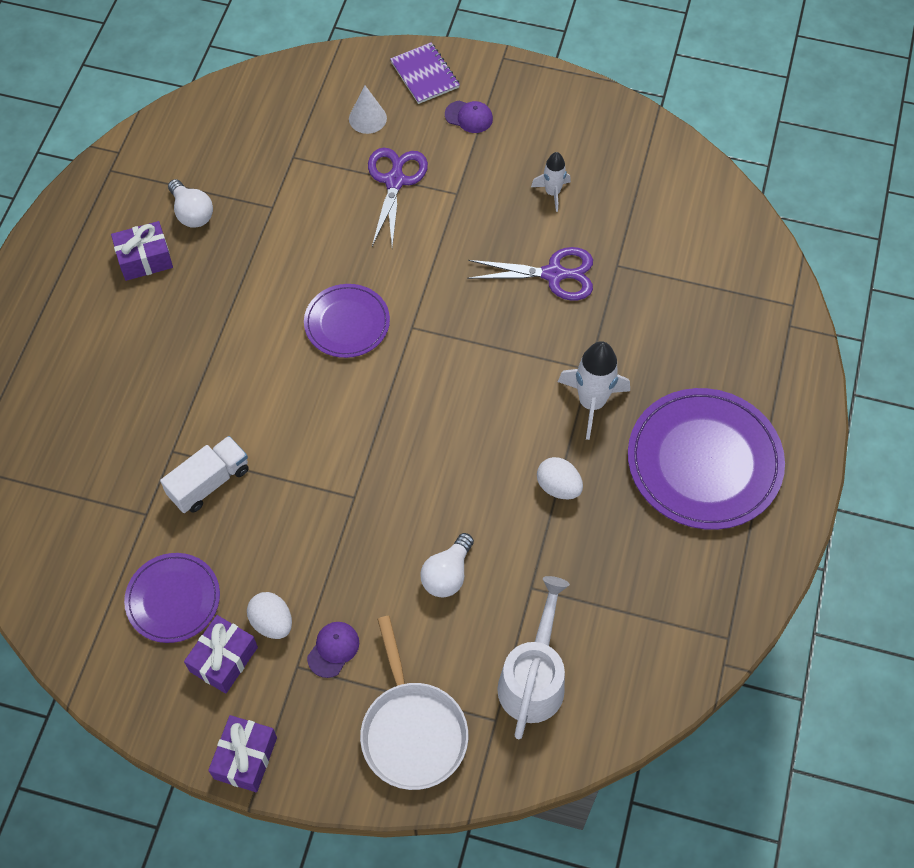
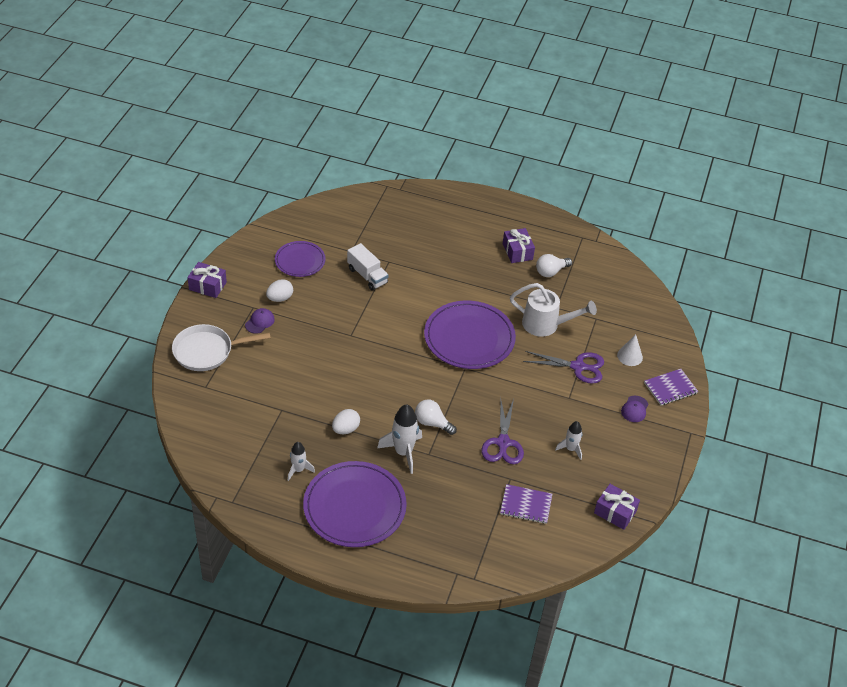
camera: 90 degrees right, 15 degrees down
purple gift [184,615,258,694] -> purple gift moved to [594,484,640,530]
purple plate [304,284,390,358] -> purple plate [424,301,516,369], size x1.72
purple cap [307,622,359,678] -> purple cap turned 90 degrees counterclockwise [245,308,275,334]
white light bulb [420,533,474,598] -> white light bulb moved to [415,400,457,435]
white watering can [497,576,570,739] -> white watering can moved to [510,283,597,337]
none -> white rocket [288,442,315,481]
none -> purple notebook [500,484,552,524]

